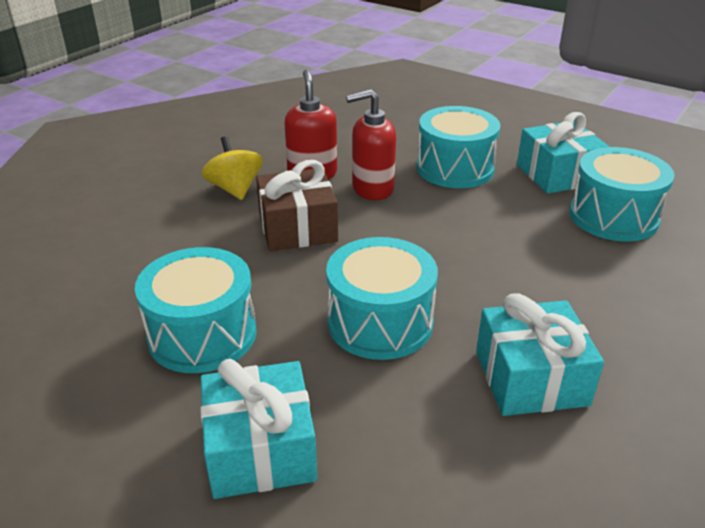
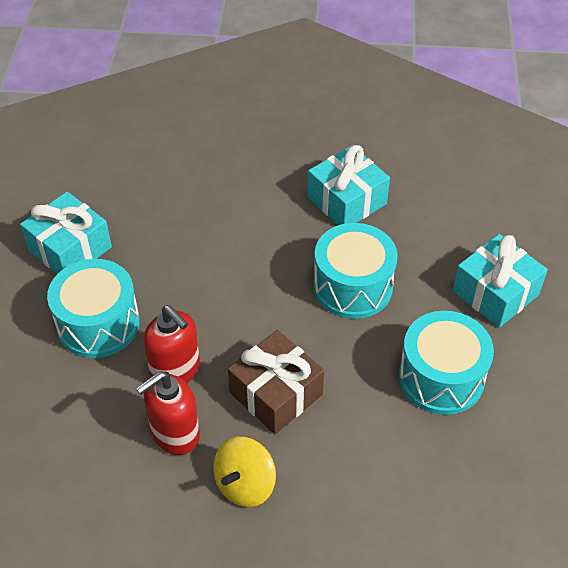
camera: 120 degrees left, 15 degrees up
turquoise drum [569,147,674,241] -> none

